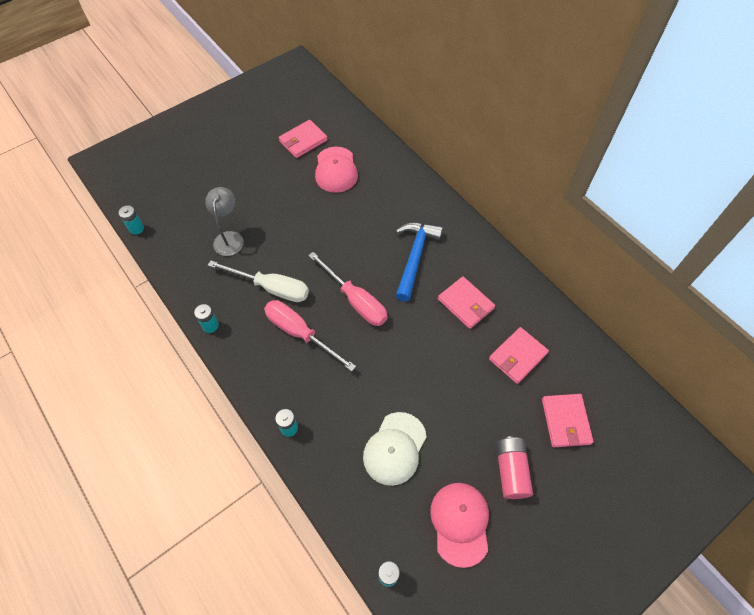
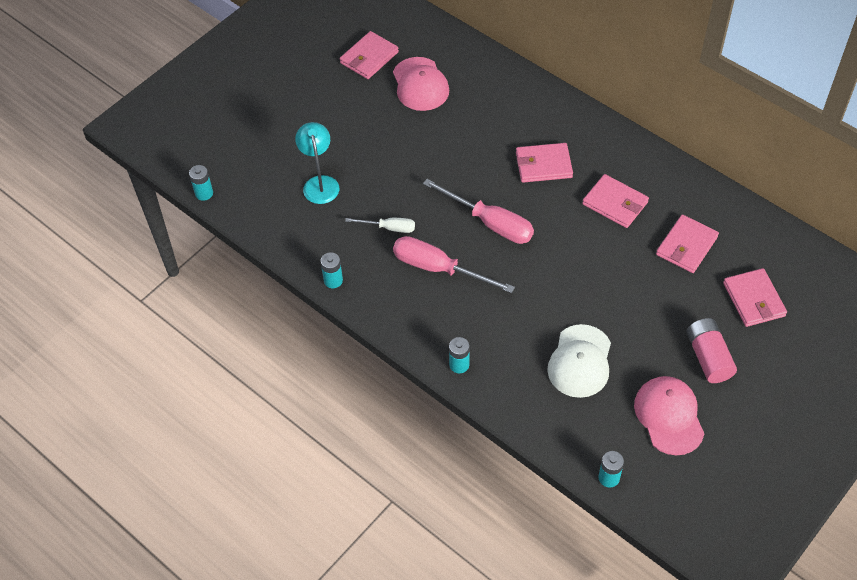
camera: 10 degrees left, 5 degrees down
grey lamp [205,187,244,256] -> turquoise lamp [295,122,339,204]
white screwdriver [208,260,309,302] -> white screwdriver [345,218,415,233], size x0.56
blue hammer [396,223,443,301] -> pink wallet [516,143,573,183]

